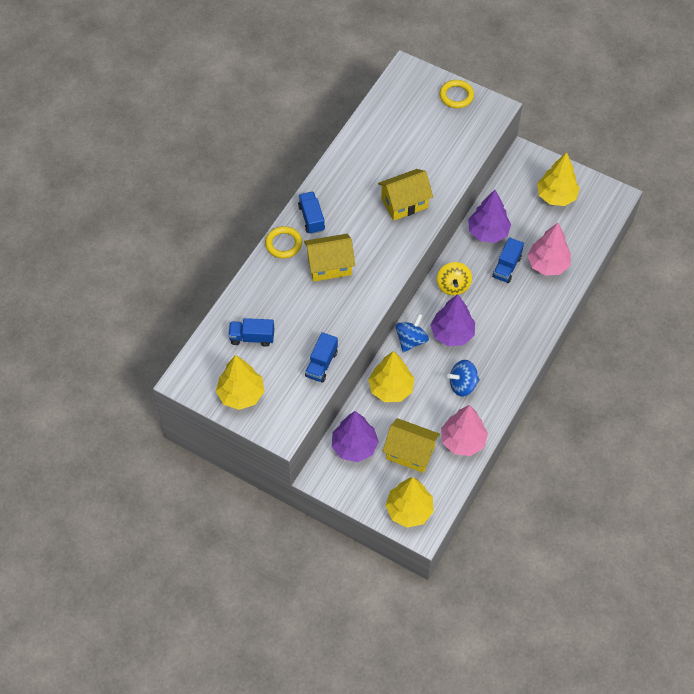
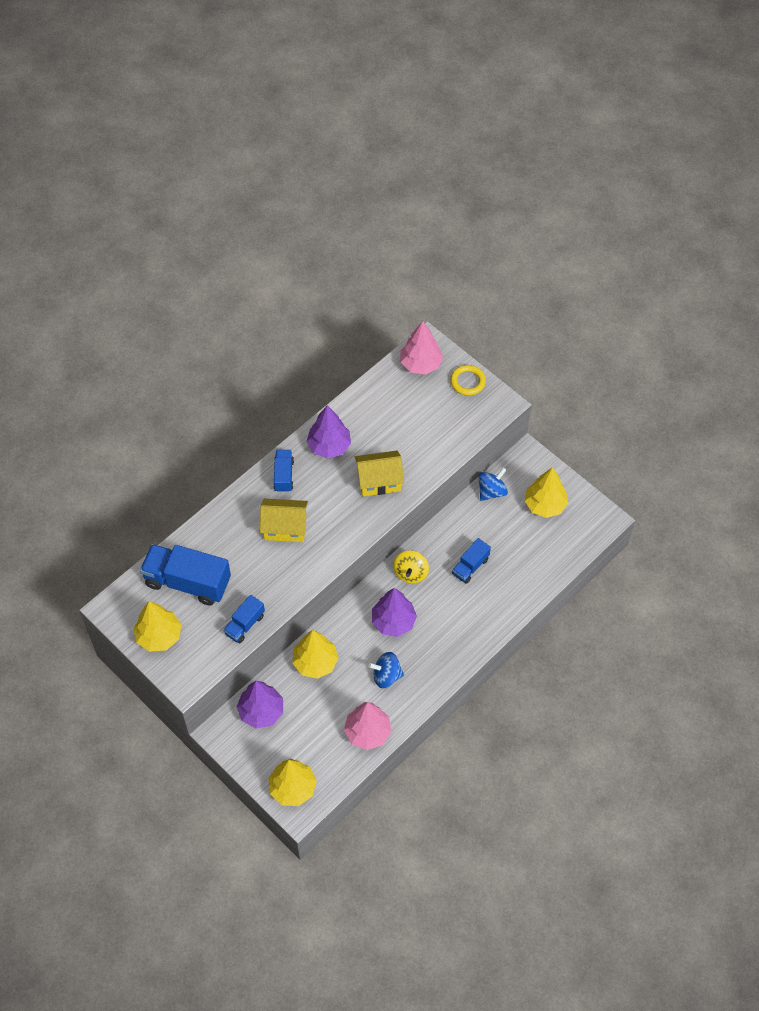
camera: 15 degrees right, 0 degrees up
blue truck [228,318,274,347] -> blue truck [140,544,231,606], size x1.90
yellow ring [265,226,302,258] -> none
yellow house [383,418,440,473] -> none
blue spinning top [396,314,429,352] -> blue spinning top moved to [478,467,508,501]
purple tree [468,190,511,243] -> purple tree moved to [306,405,351,459]
pink tree [527,223,571,276] -> pink tree moved to [401,321,443,375]

